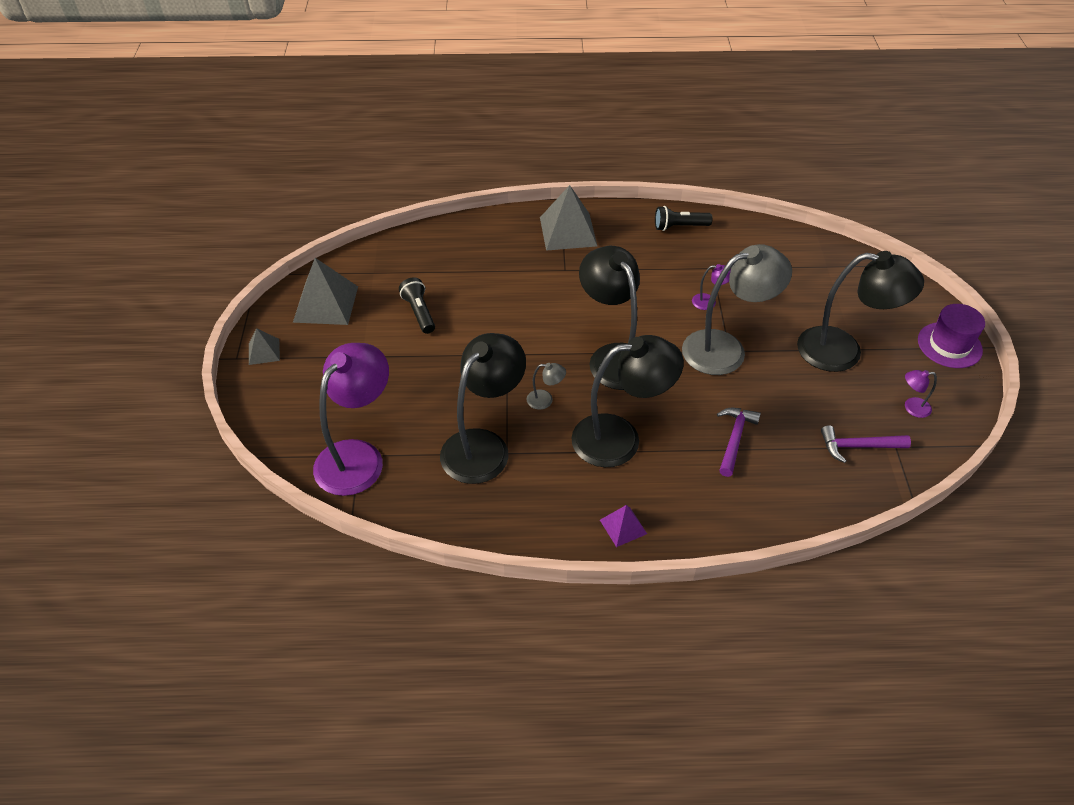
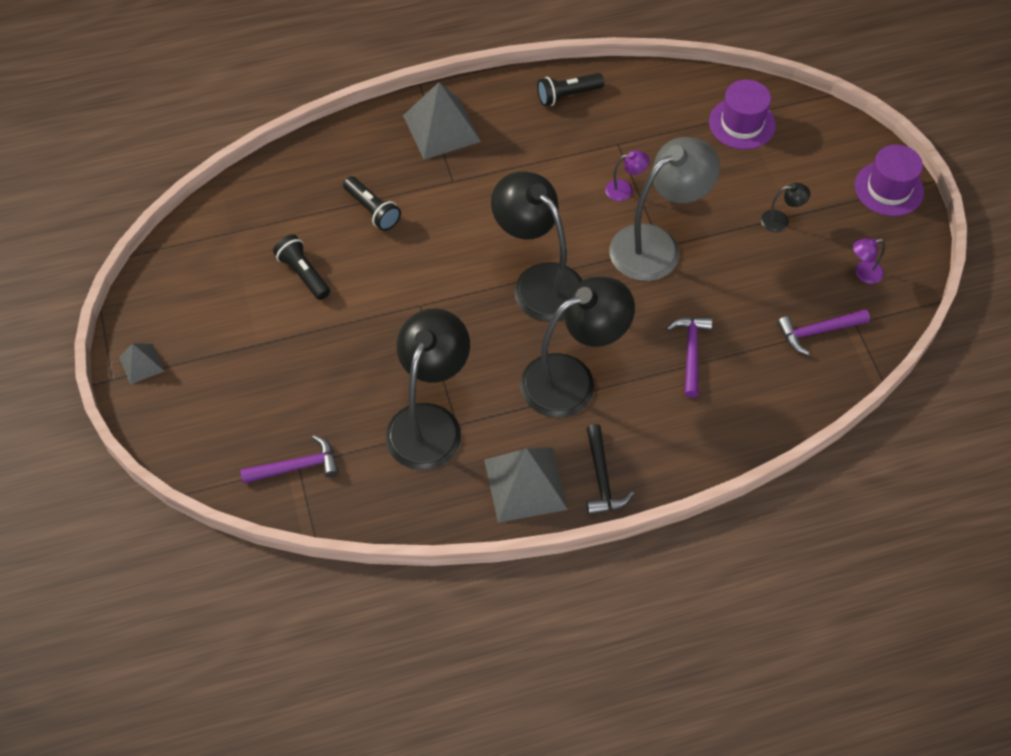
camera: 15 degrees left, 10 degrees up
grey pyramid [293,258,358,325] -> grey pyramid moved to [484,447,568,523]
purple lamp [313,343,389,496] -> purple hammer [240,435,339,484]
grey lamp [527,363,566,410] -> none
purple pyramid [600,505,647,547] -> black hammer [586,424,634,515]
black lamp [797,251,924,372] -> black lamp [761,183,810,232], size x0.40
none -> black flashlight [343,176,401,231]
none -> purple hat [709,80,776,149]

